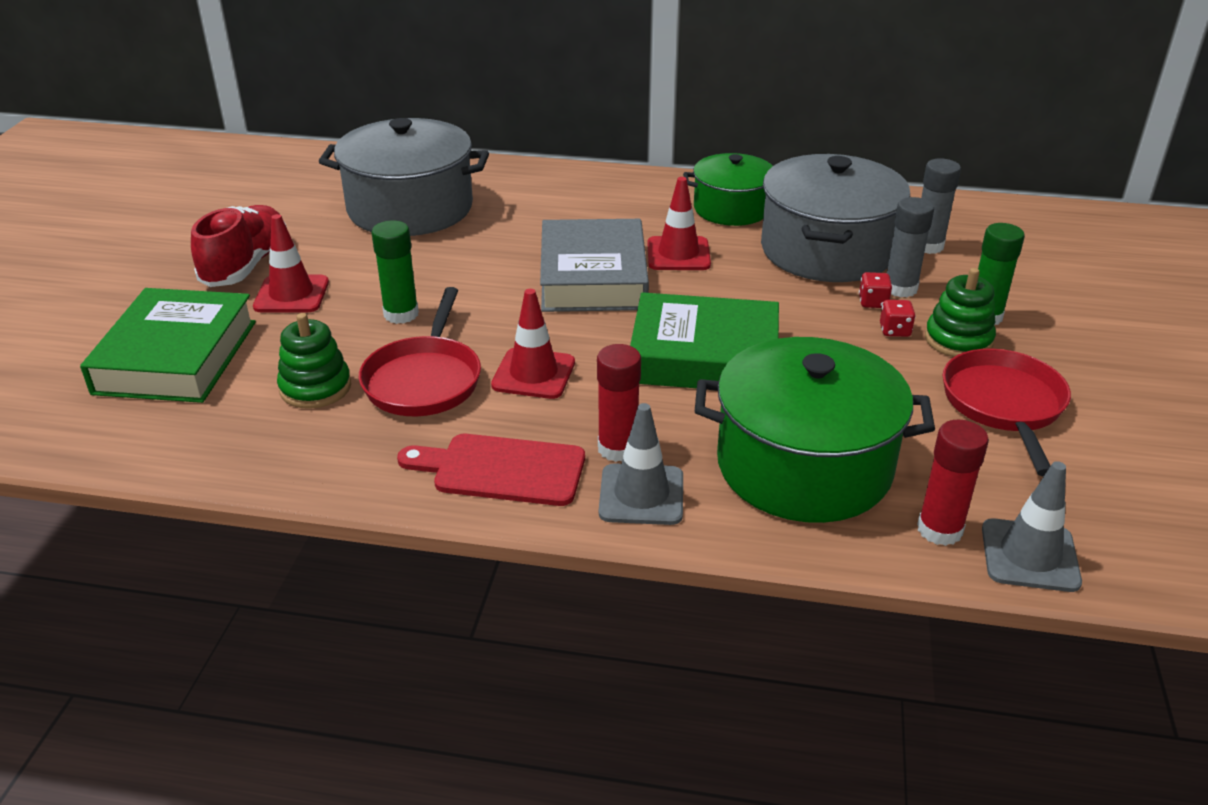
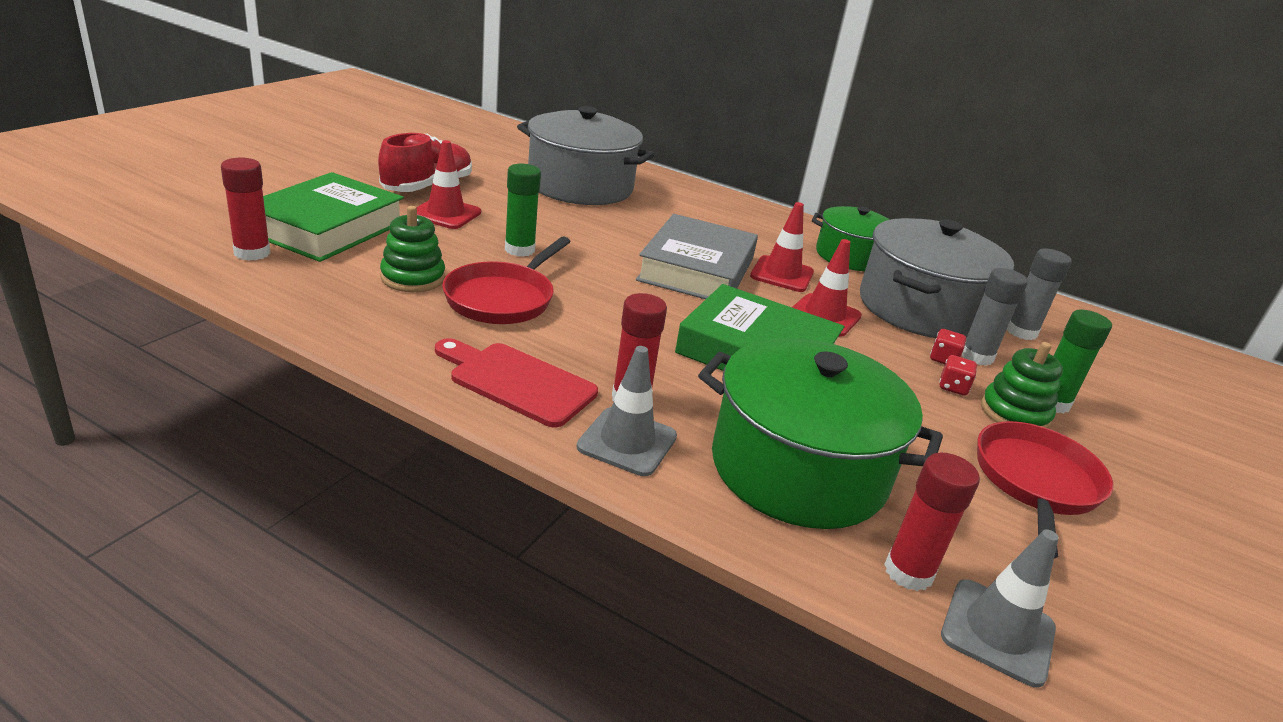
camera: 15 degrees right, 5 degrees down
red traffic cone [491,289,575,399] -> red traffic cone moved to [792,239,862,337]
none -> red glue stick [221,158,270,261]

